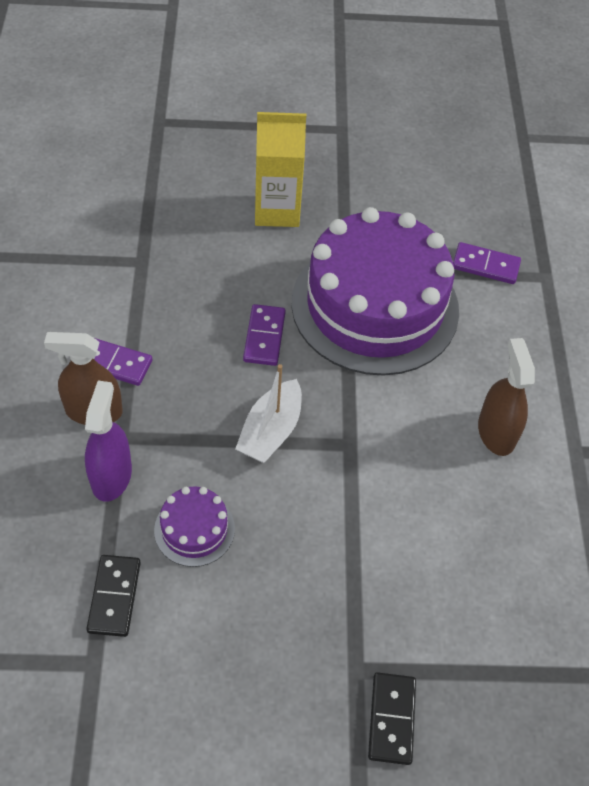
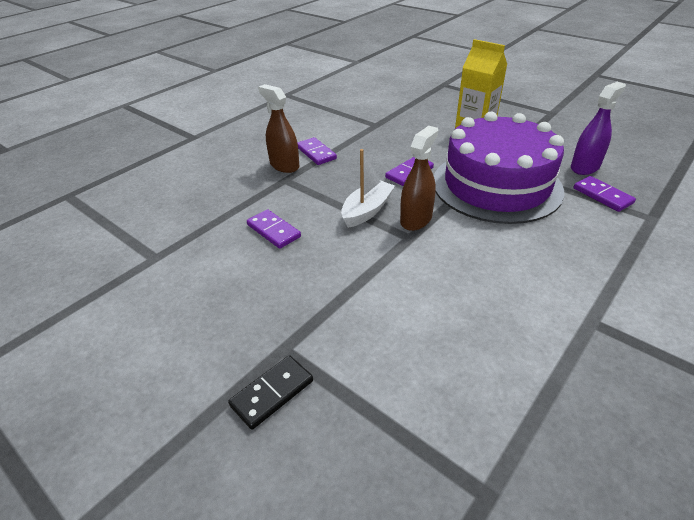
camera: 45 degrees right, 15 degrees down
purple spray bottle [85,380,132,502] -> purple spray bottle moved to [571,82,626,175]
black domino [86,555,141,637] -> none
purple cake [154,486,235,567] -> purple domino [247,209,301,249]
white boat [235,364,302,463] -> white boat turned 150 degrees clockwise [341,149,395,228]
brown spray bottle [478,338,535,456] -> brown spray bottle moved to [400,126,438,231]

